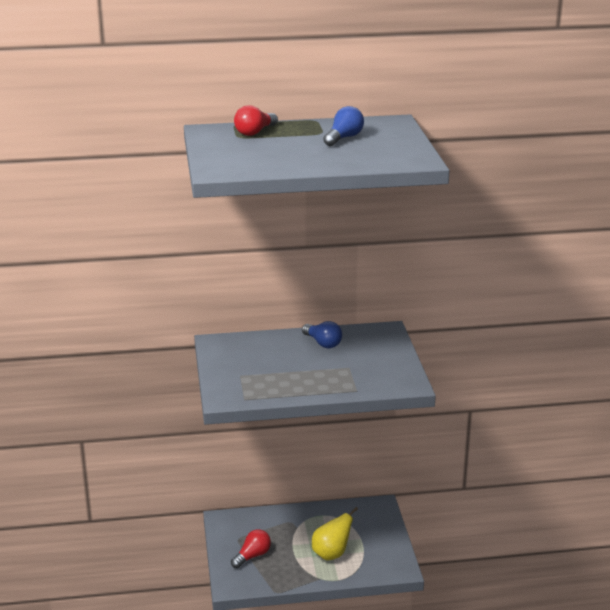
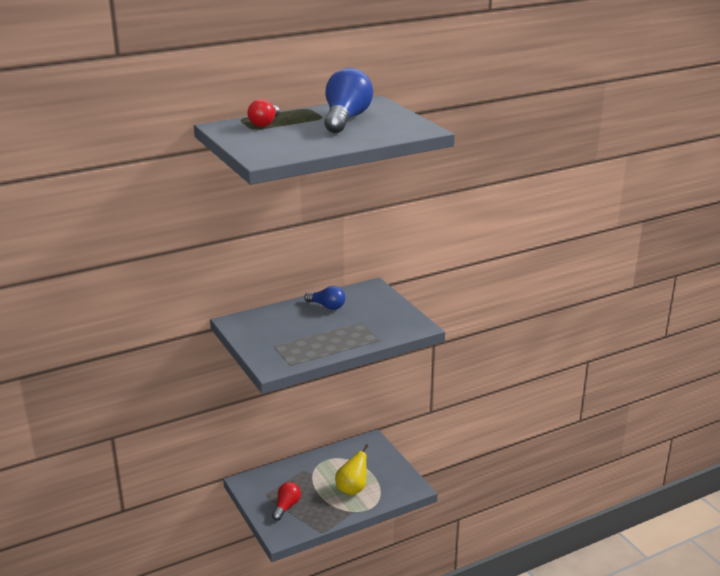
camera: 20 degrees left, 0 degrees up
blue light bulb [323,106,364,146] -> blue light bulb [324,68,373,133], size x1.79

